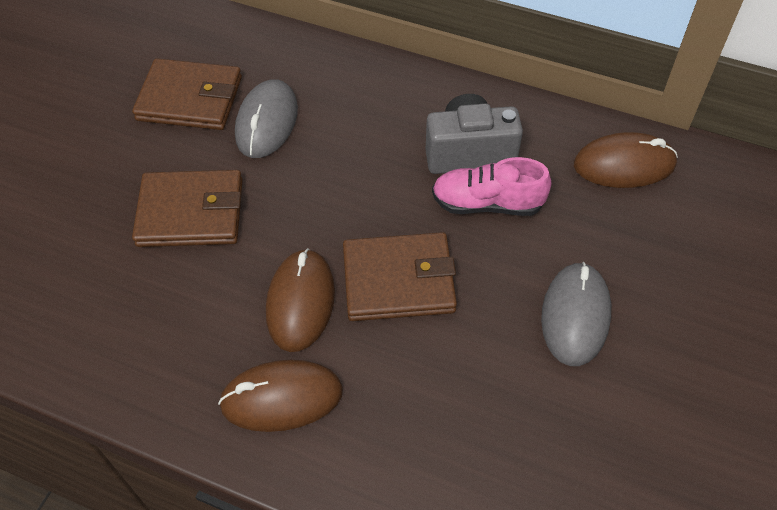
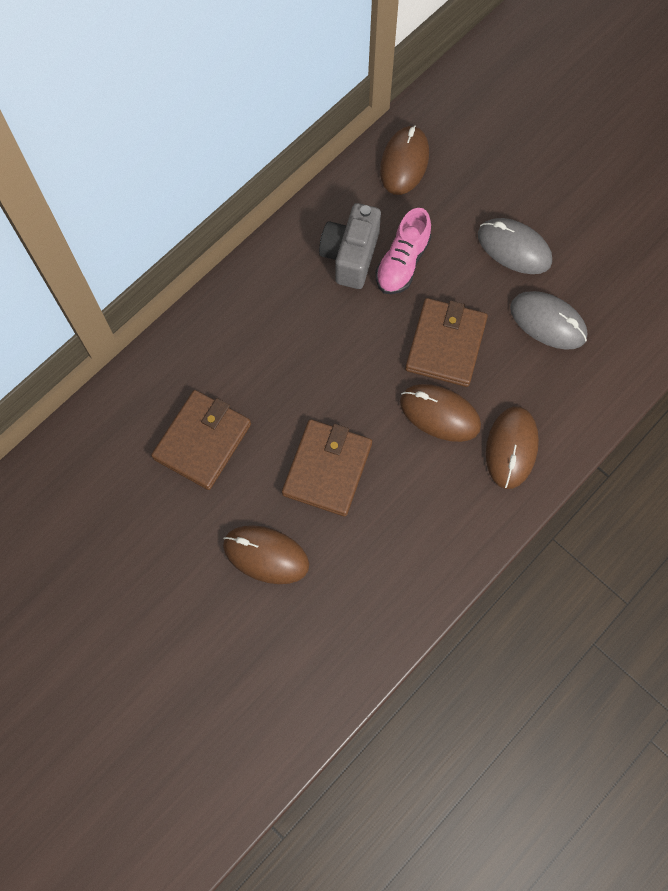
camera: 70 degrees left, 15 degrees up
grey mouse [235,79,298,158] -> grey mouse moved to [510,291,587,350]
none -> brown mouse [223,525,309,584]

